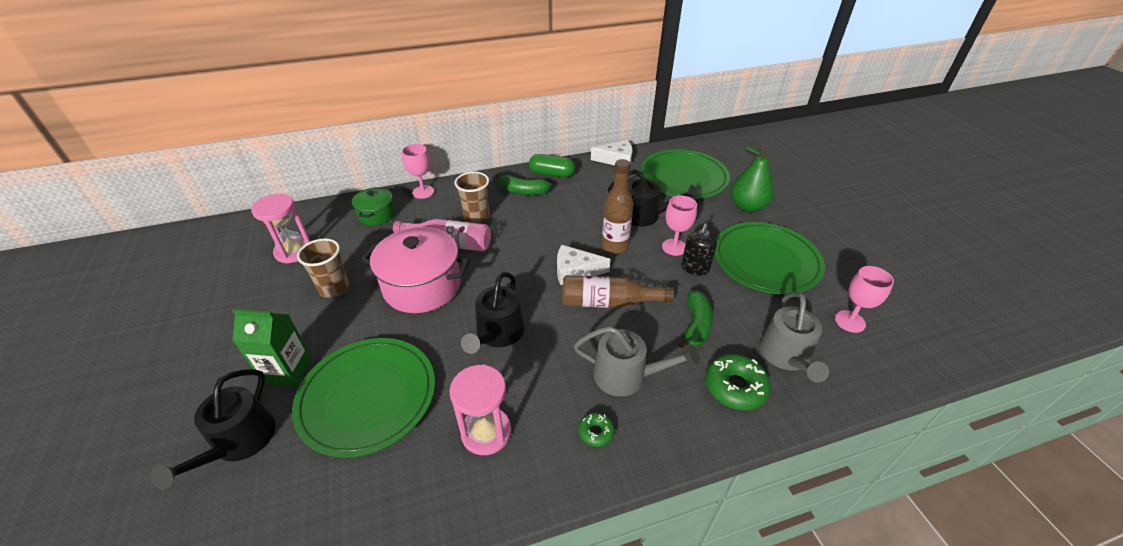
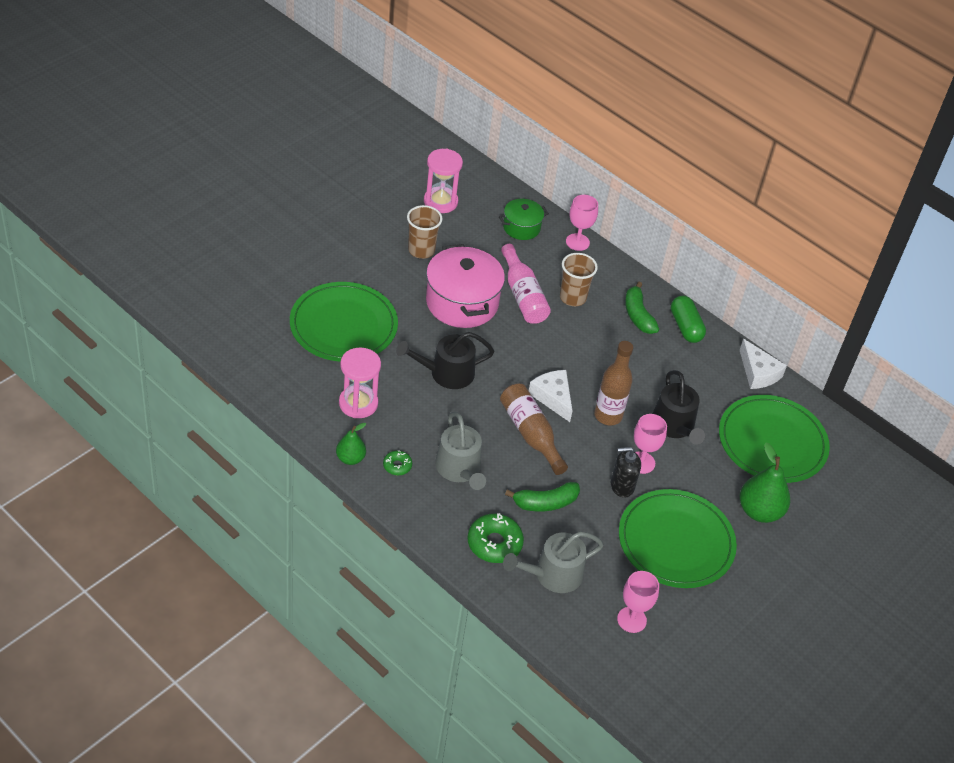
camera: 55 degrees right, 5 degrees up
black watering can [151,369,276,489] -> none
green carton [232,309,312,387] -> none
none -> green pear [336,423,366,465]

